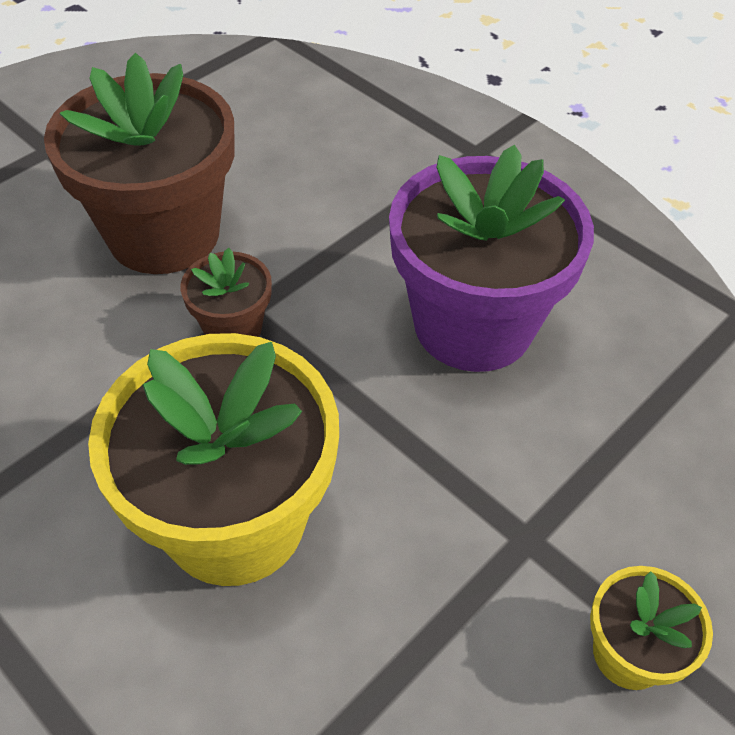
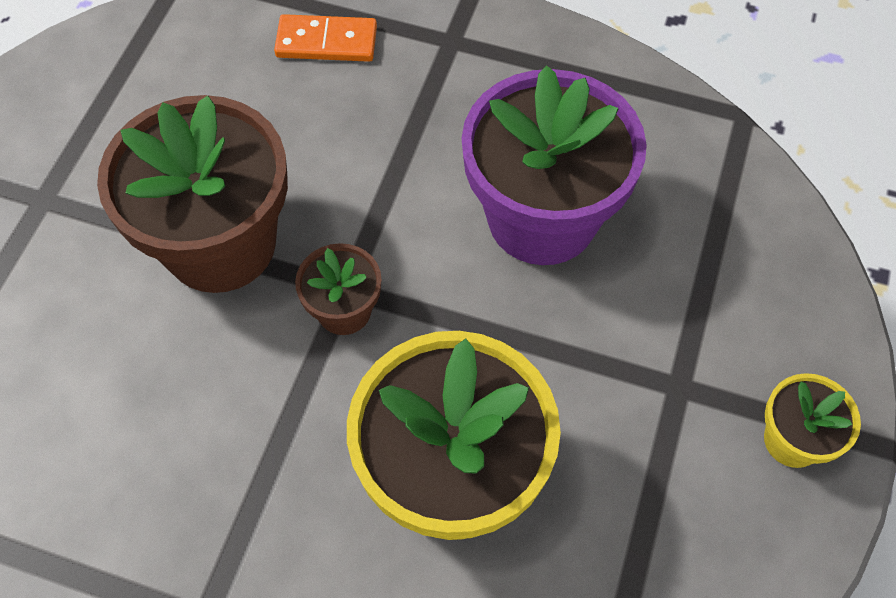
camera: 25 degrees left, 10 degrees up
none -> orange domino [274,14,377,62]

